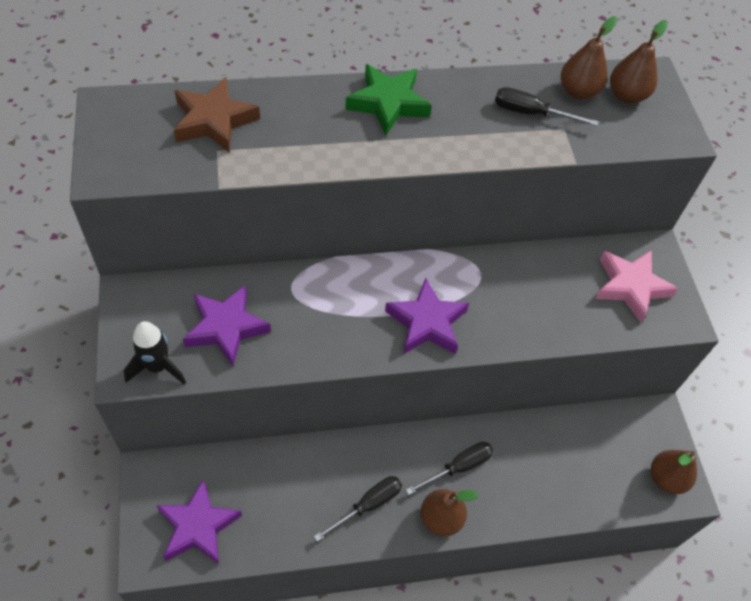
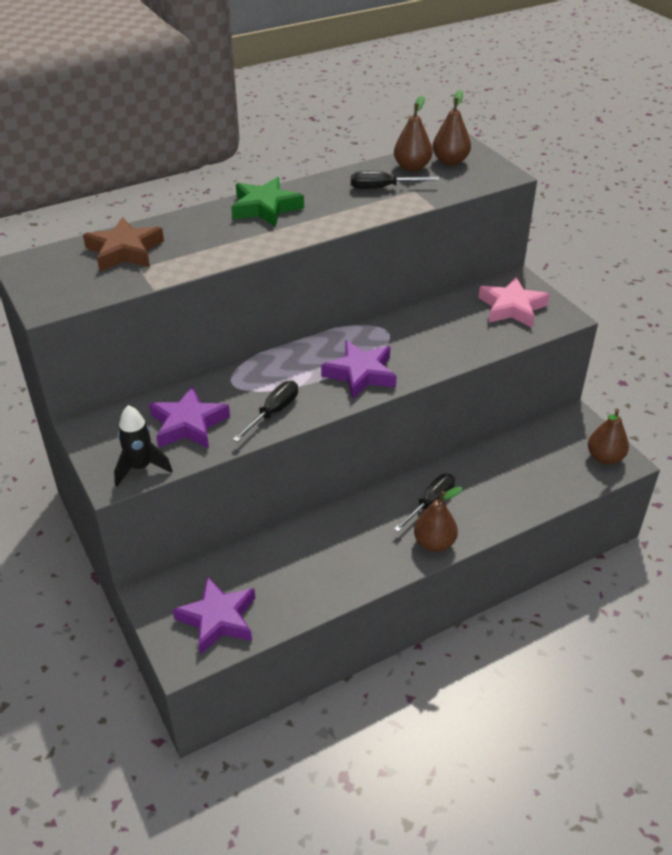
camera: 15 degrees left, 15 degrees down
black screwdriver [314,476,402,542] -> black screwdriver moved to [232,381,298,442]

